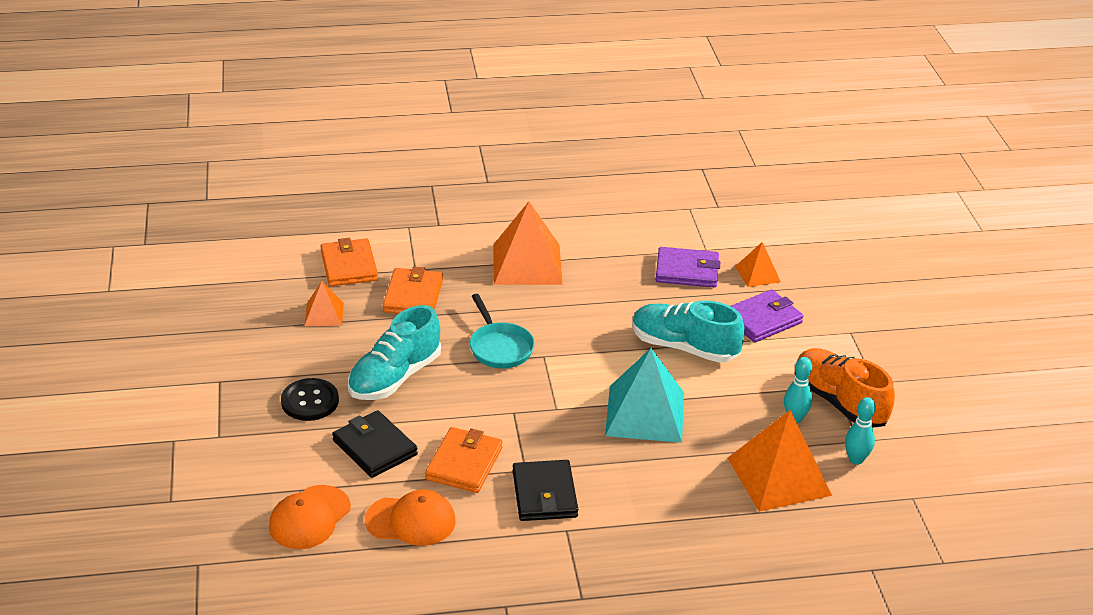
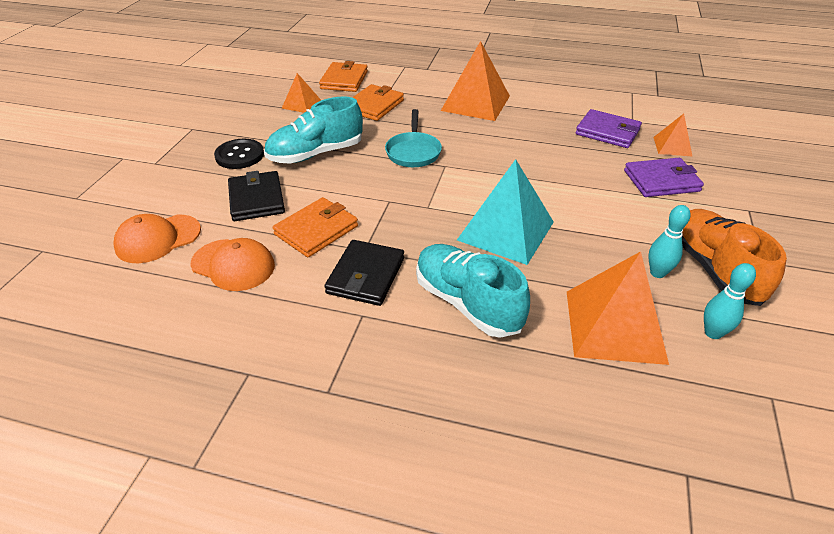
camera: 25 degrees right, 5 degrees up
turquoise shoe [632,300,745,363] -> turquoise shoe moved to [416,244,530,338]

